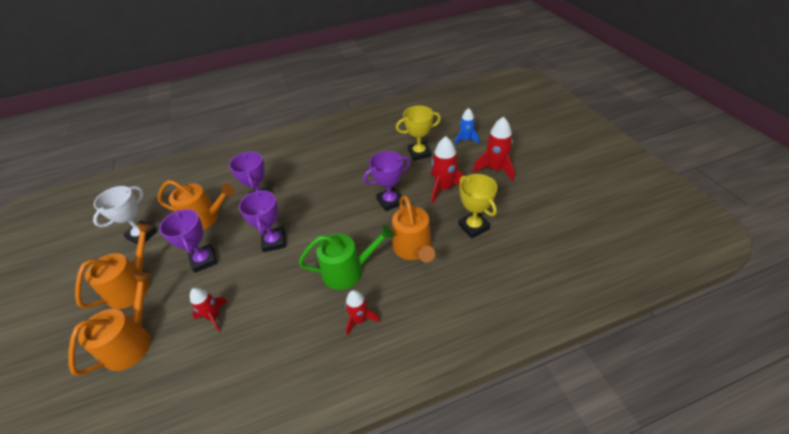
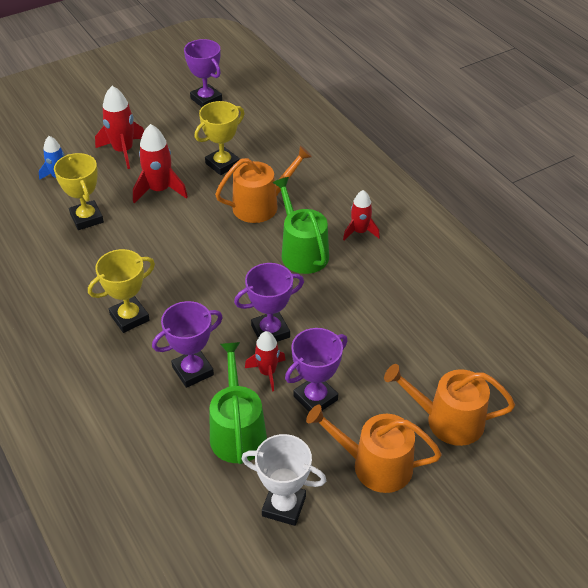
camera: 105 degrees left, 0 degrees up
orange watering can [158,180,235,230] -> green watering can [209,342,267,464]
red rocket [190,288,228,332] -> red rocket moved to [245,331,286,392]
purple trophy [363,151,410,211] -> purple trophy moved to [184,39,222,107]
none -> yellow trophy [88,249,155,333]

